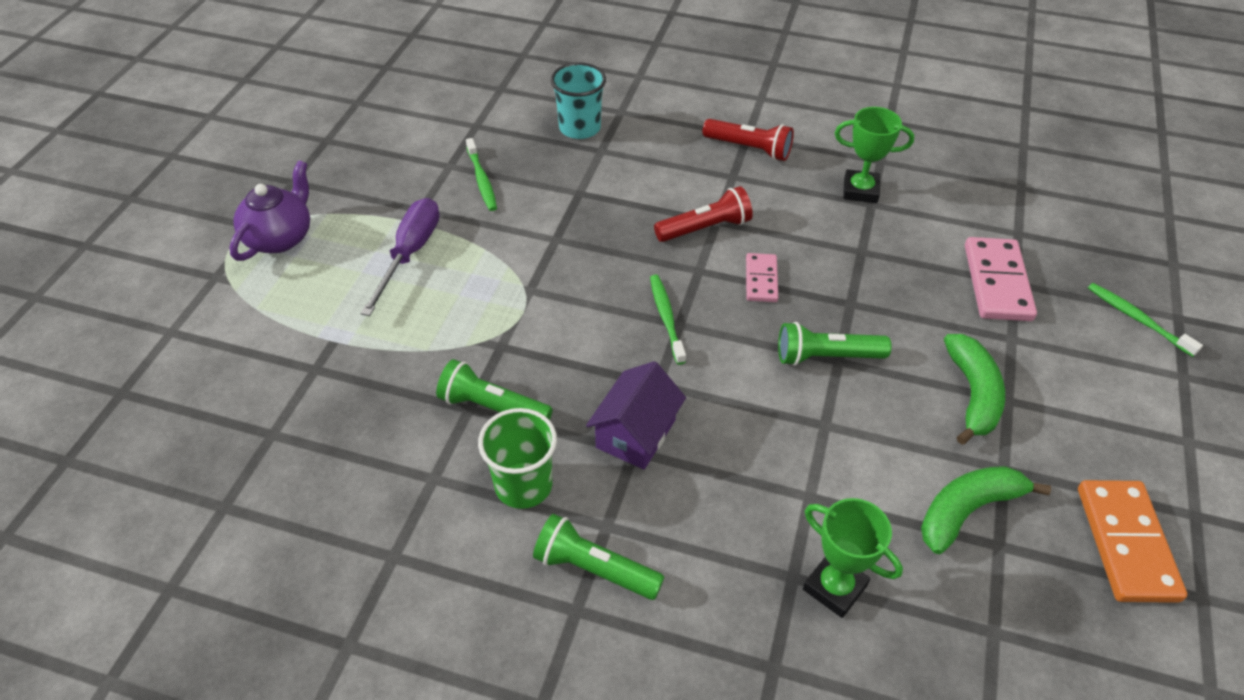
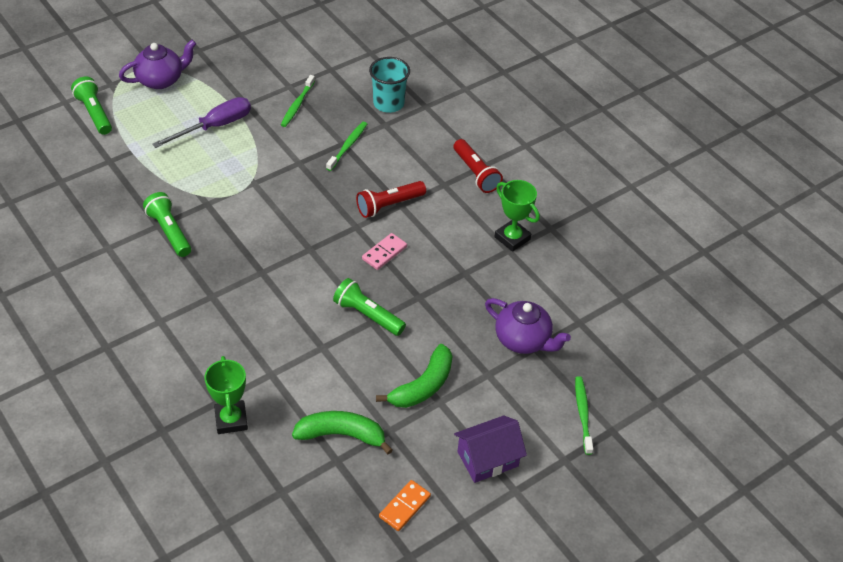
camera: 35 degrees right, 0 degrees up
green cup [478,408,557,509] -> none
green flashlight [533,514,664,600] -> green flashlight moved to [71,77,112,135]
purple house [586,361,686,470] -> purple house moved to [454,416,527,483]
green toothbrush [650,275,686,365] -> green toothbrush moved to [326,122,367,171]
red flashlight [654,186,753,242] -> red flashlight turned 135 degrees clockwise [356,181,426,218]
pink domino [965,237,1037,321] -> purple teapot [485,298,571,354]
orange domino [1078,480,1187,603] -> orange domino [379,480,431,531], size x0.59

